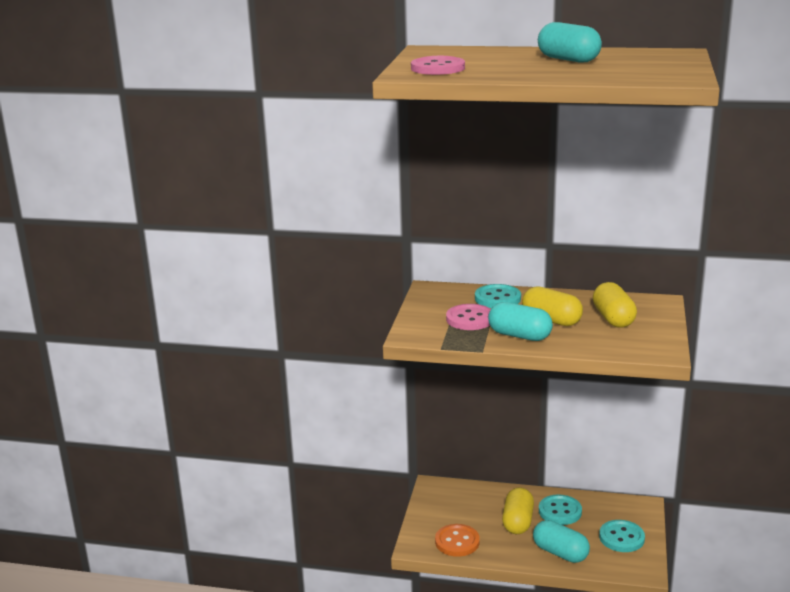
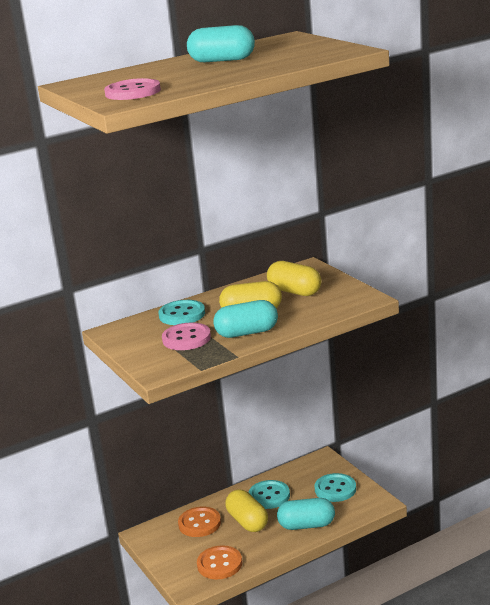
camera: 40 degrees left, 0 degrees up
none -> orange button [178,506,221,537]

